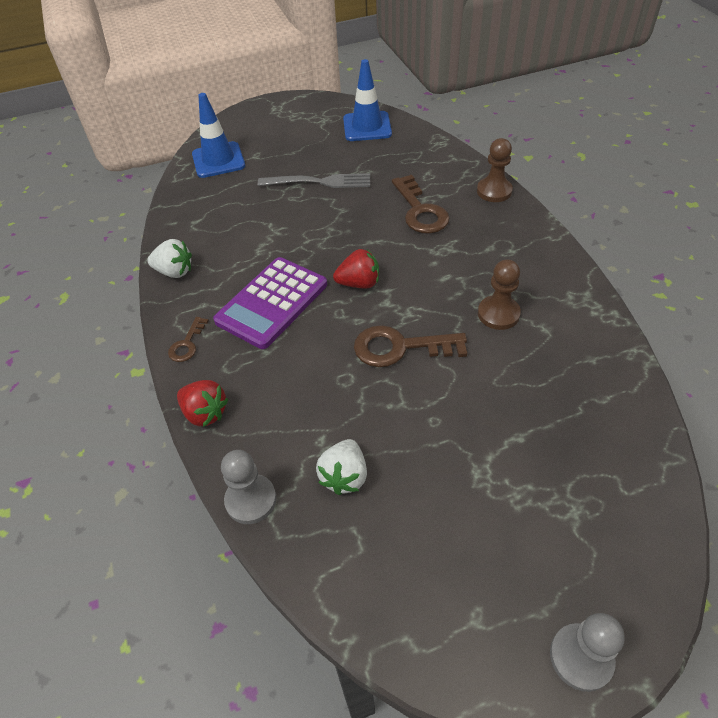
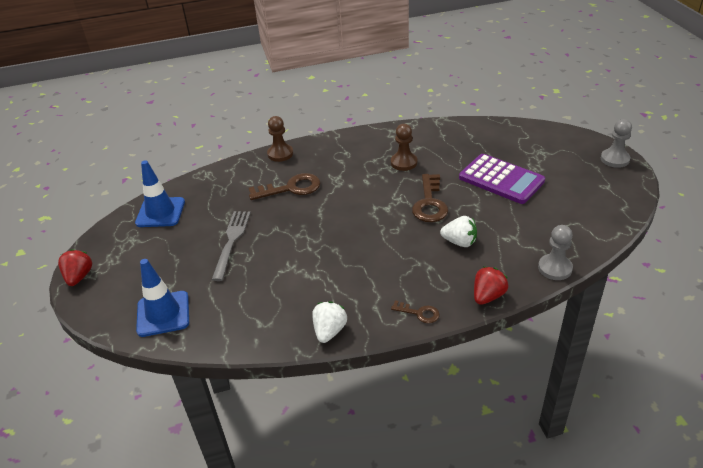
camera: 85 degrees left, 10 degrees down
purple calculator [213,257,327,349] -> purple calculator moved to [459,154,545,204]
white strawberry [316,439,367,495] -> white strawberry moved to [440,216,477,247]
red strawberry [333,249,379,289] -> red strawberry moved to [58,249,92,286]

